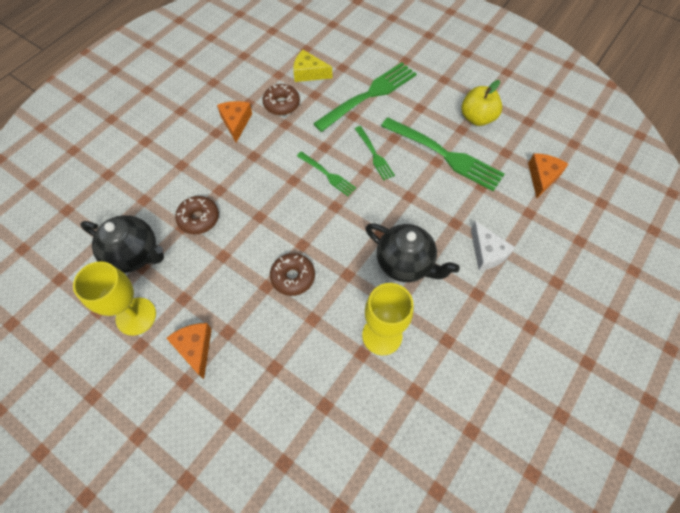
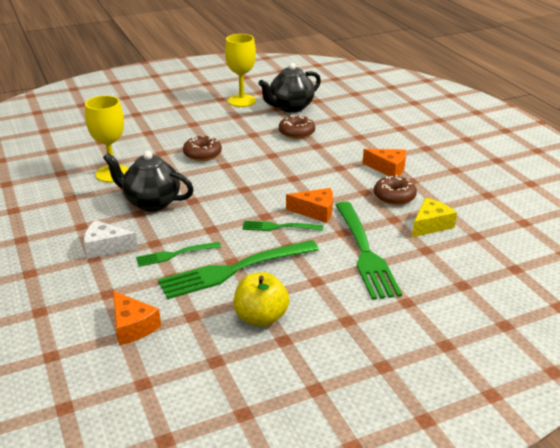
camera: 120 degrees right, 30 degrees down
orange cheese [166,323,212,379] -> orange cheese moved to [286,188,333,223]
green fork [297,152,356,196] -> green fork moved to [136,242,221,267]
black teapot [366,223,460,282] -> black teapot turned 45 degrees clockwise [103,151,194,212]

